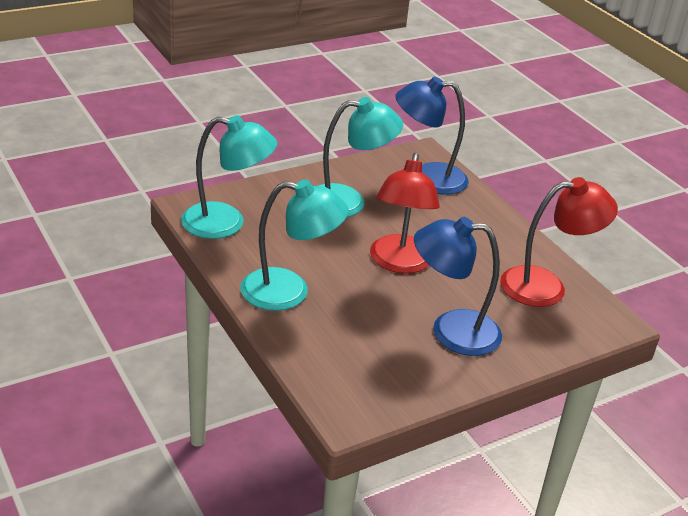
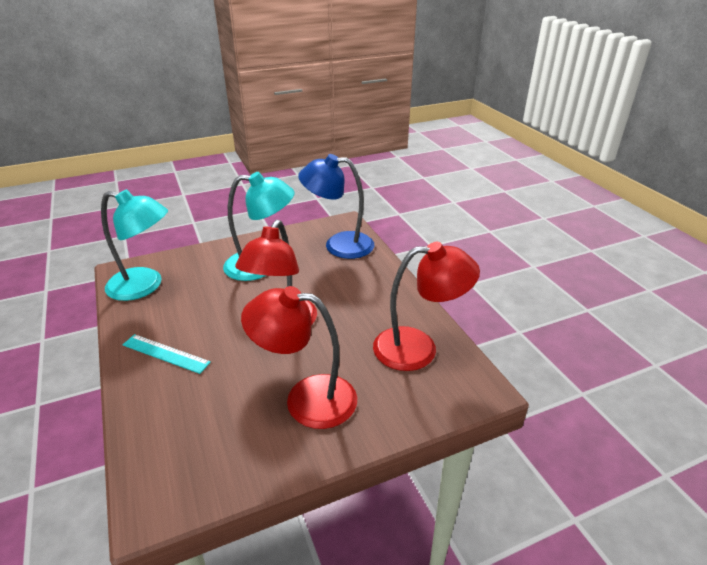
camera: 10 degrees right, 0 degrees up
turquoise lamp [240,180,349,311] -> turquoise ruler [123,334,211,374]
blue lamp [414,217,502,356] -> red lamp [241,286,357,429]

